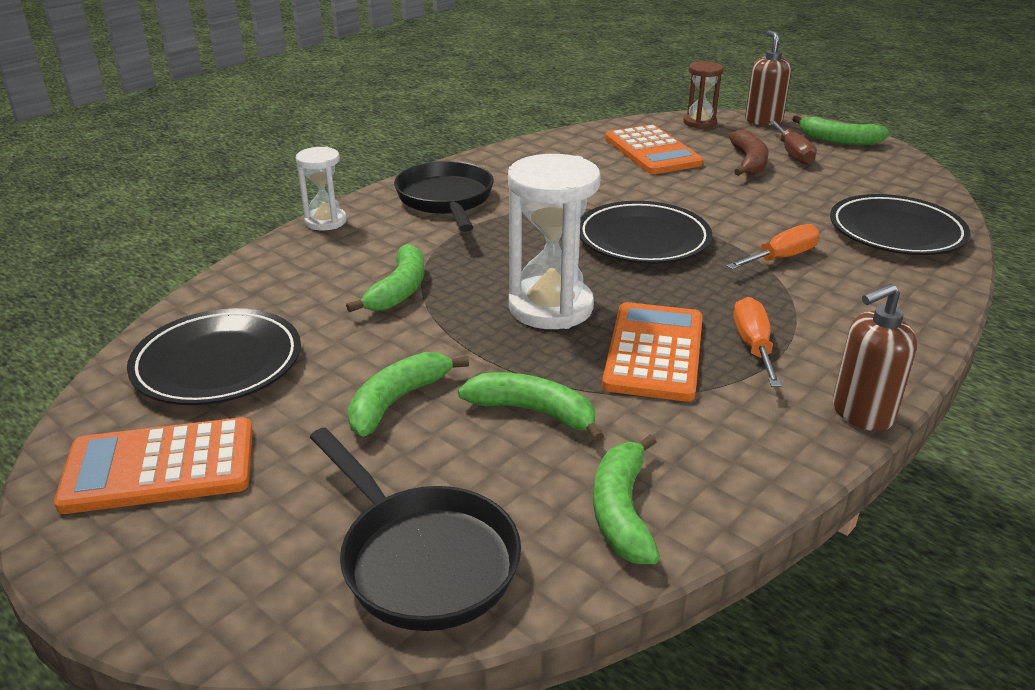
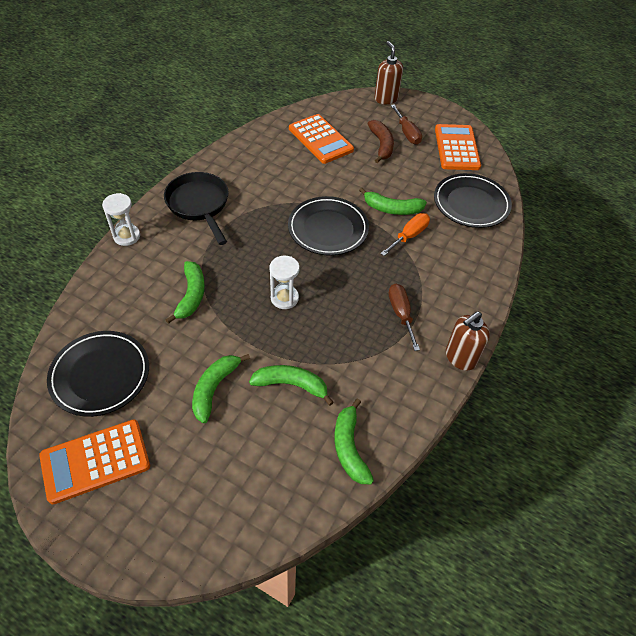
camera: 15 degrees left, 20 degrees up
black pan [310,427,521,631] -> none
white hourglass [508,154,601,329] -> white hourglass [269,256,300,309], size x0.57
orange calculator [602,302,703,402] -> orange calculator moved to [435,124,481,170]
brown hourglass [683,61,723,129] -> none
orange screwdriver [733,297,782,387] -> brown screwdriver [389,284,420,351]
green banana [792,115,889,145] -> green banana moved to [359,188,427,215]

